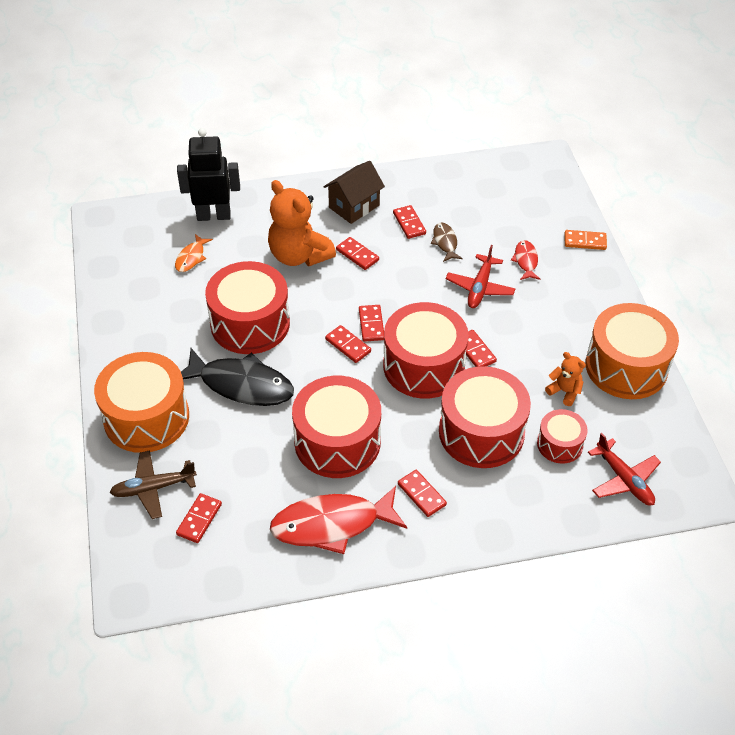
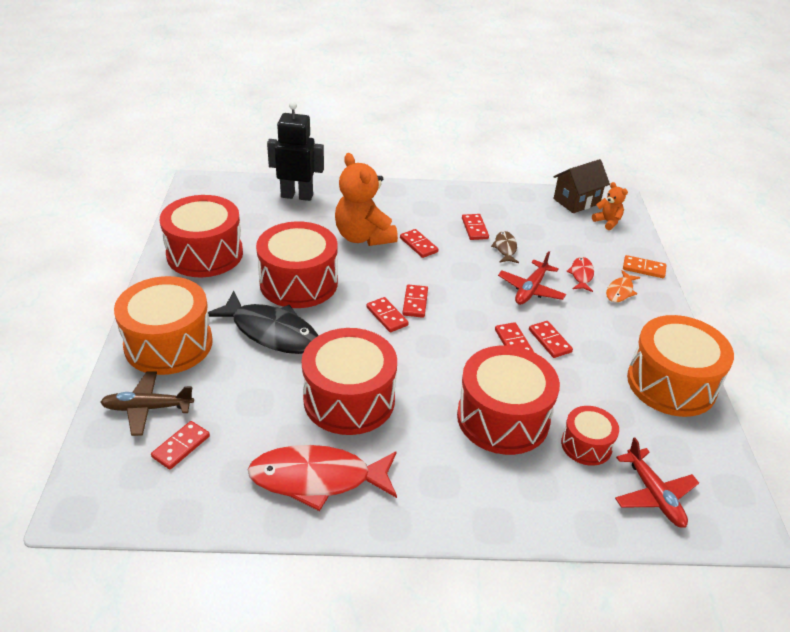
camera: 10 degrees right, 10 degrees down
orange fish [175,234,213,272] -> orange fish moved to [606,270,641,302]
brown house [324,161,385,224] -> brown house moved to [553,159,610,213]
red drum [383,302,469,399] -> red drum moved to [160,195,243,277]
red domino [398,470,447,517] -> red domino moved to [529,321,573,358]
orange teddy bear [545,352,586,406] -> orange teddy bear moved to [592,182,628,230]

